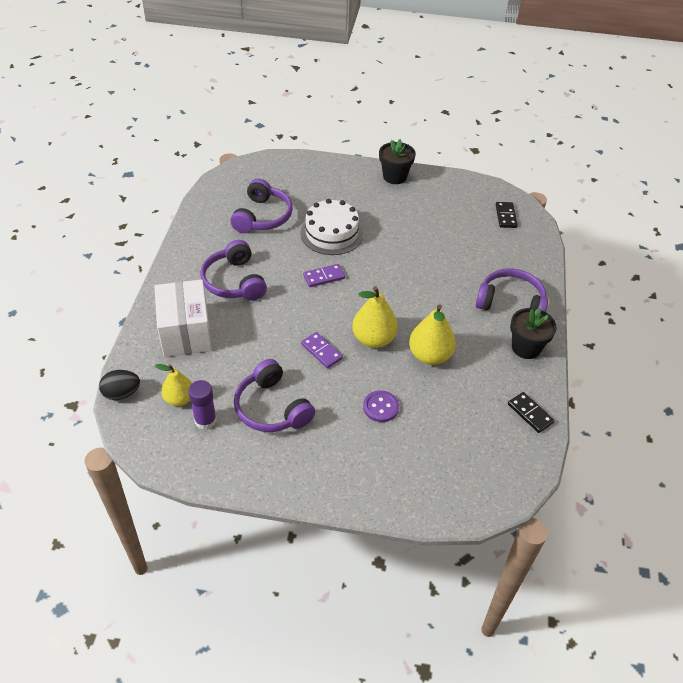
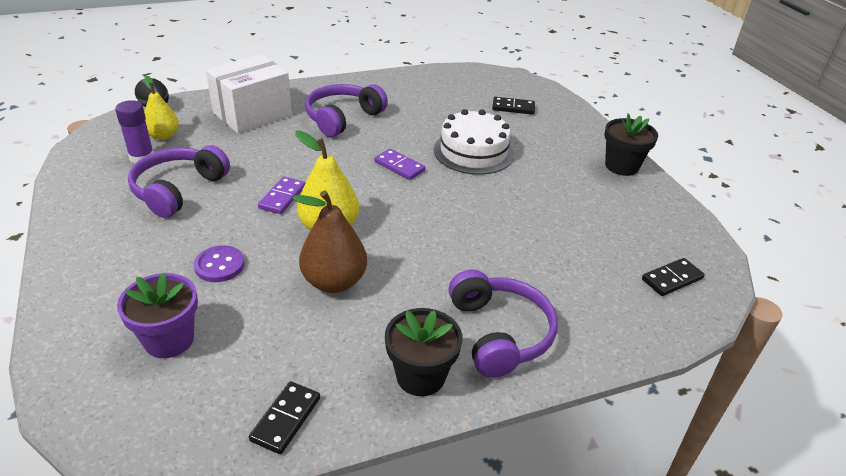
camera: 60 degrees right, 10 degrees down
purple headphones [230,179,293,233] -> none
yellow pear [409,304,456,365] -> brown pear [293,191,367,293]
none -> purple flower pot [117,273,198,358]
none -> black domino [492,97,535,115]

